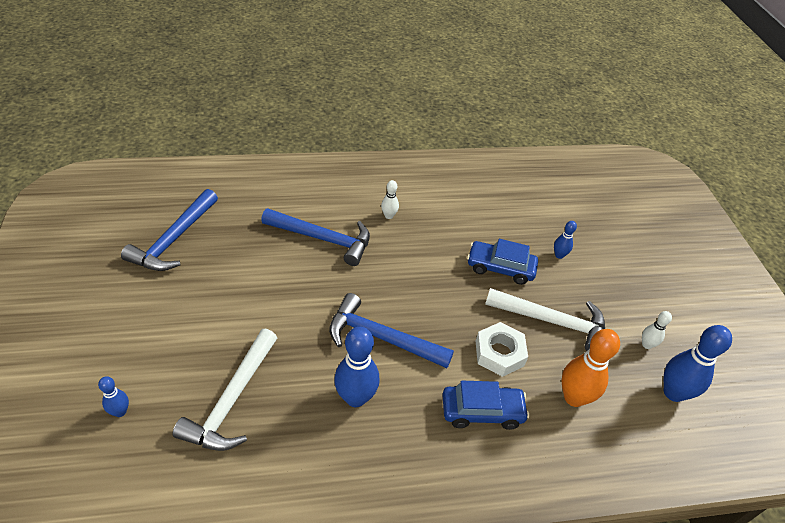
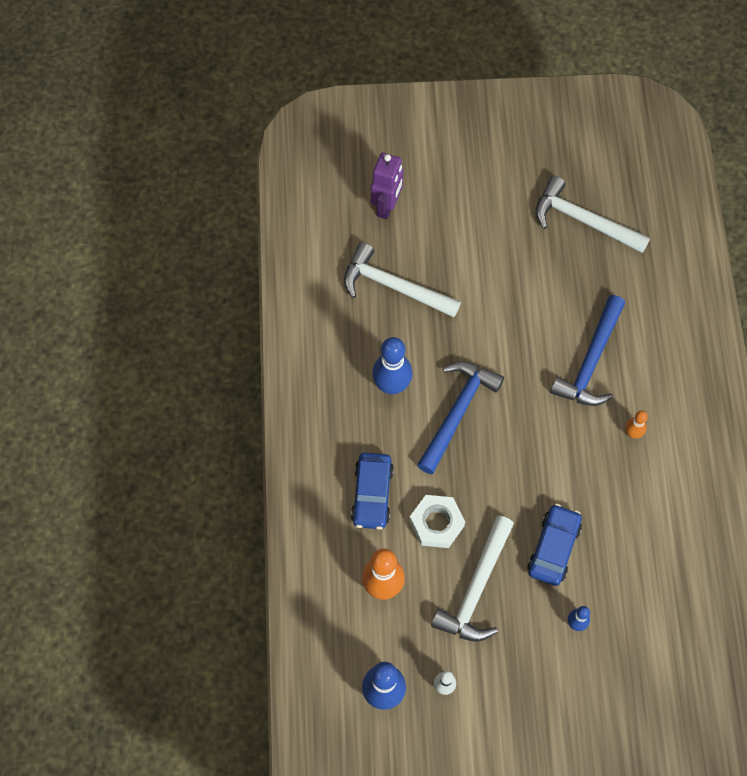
camera: 100 degrees right, 20 degrees up
blue bowling pin [98,376,129,417] -> purple robot [371,153,403,219]
blue hammer [121,189,218,271] -> white hammer [536,176,650,253]
white bowling pin [381,180,399,219] -> orange bowling pin [625,411,648,439]

